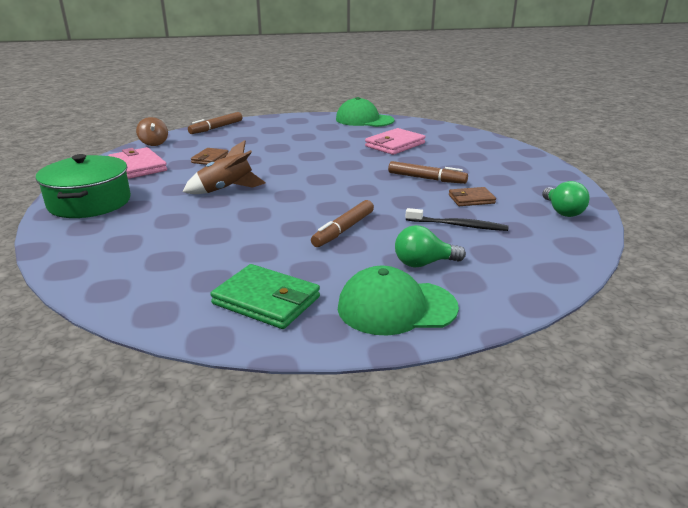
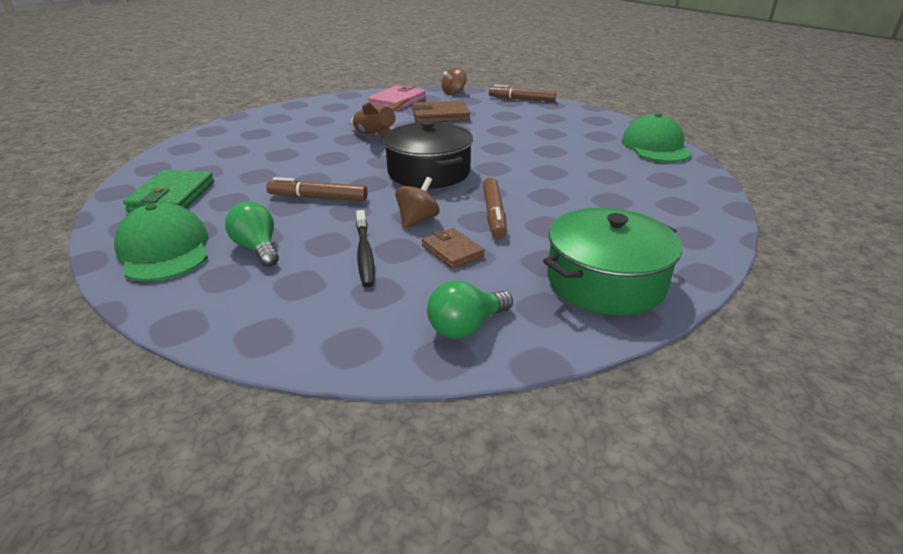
camera: 65 degrees right, 5 degrees up
green pot [36,154,131,218] -> green pot moved to [543,208,682,316]
brown wallet [191,148,228,165] -> brown wallet [412,101,470,123], size x1.63
pink wallet [365,128,425,155] -> none
none -> black pot [383,120,473,188]
none -> brown spinning top [395,177,439,228]

